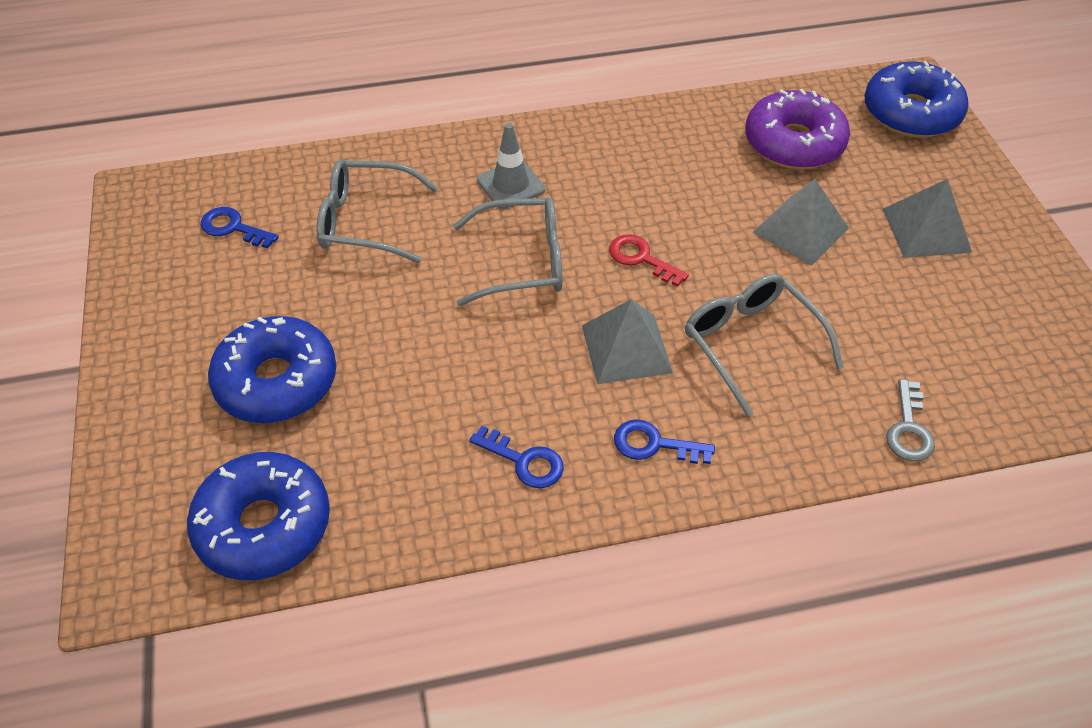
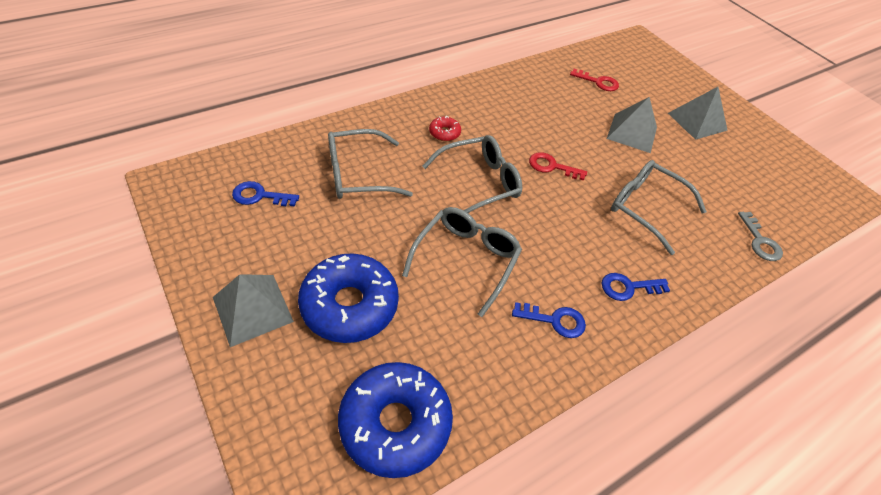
camera: 25 degrees left, 0 degrees up
grey traffic cone [477,123,545,209] -> red donut [429,116,461,141]
grey pyramid [582,299,673,384] -> grey pyramid moved to [213,274,294,347]
purple donut [745,89,850,169] -> red key [570,69,619,91]
blue donut [864,61,968,138] -> none
none -> grey glasses [402,207,522,317]

